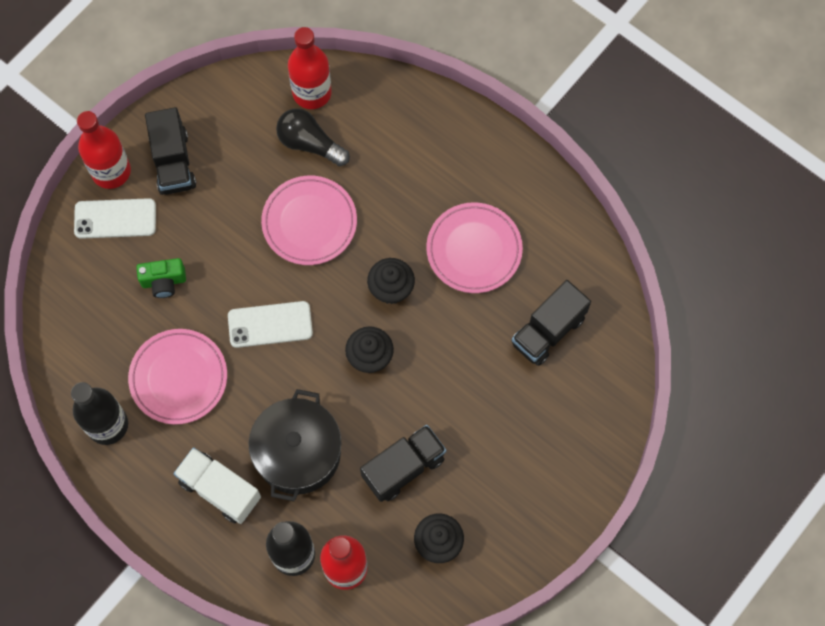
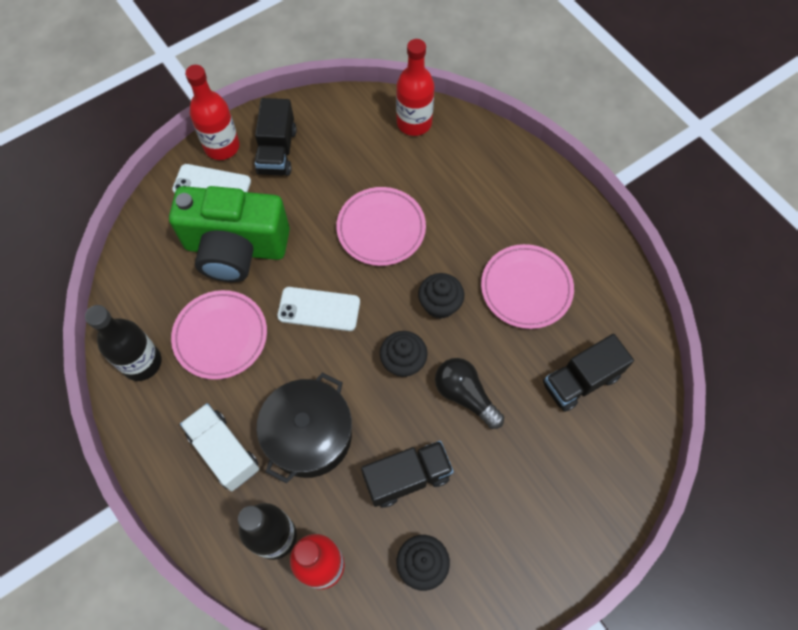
camera: 15 degrees right, 5 degrees down
green camera [136,258,186,298] -> green camera [169,186,290,282], size x2.45
black light bulb [276,108,350,166] -> black light bulb moved to [435,358,504,429]

